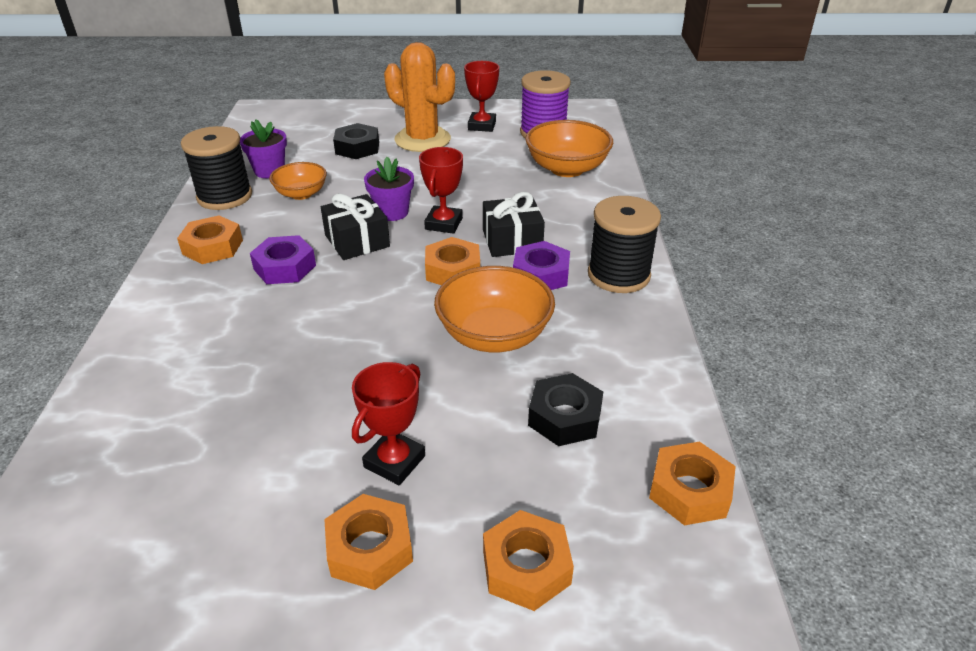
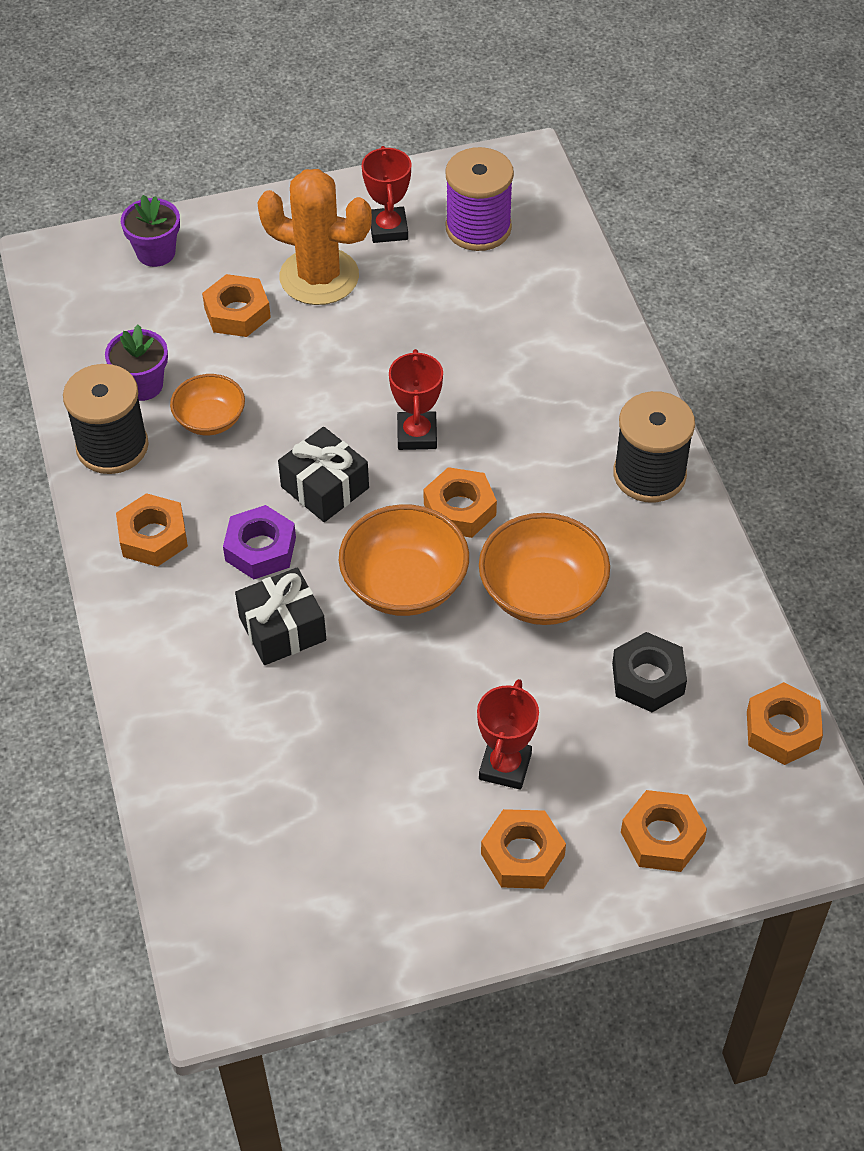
camera: 15 degrees left, 15 degrees up
black nut [333,123,379,159] -> orange nut [202,274,271,337]
purple flower pot [364,157,414,221] -> purple flower pot moved to [121,195,180,267]
black gift [483,192,545,257] -> black gift moved to [235,567,326,665]
purple nut [513,241,570,290] -> none
orange bowl [525,120,613,177] -> orange bowl moved to [339,504,469,616]

